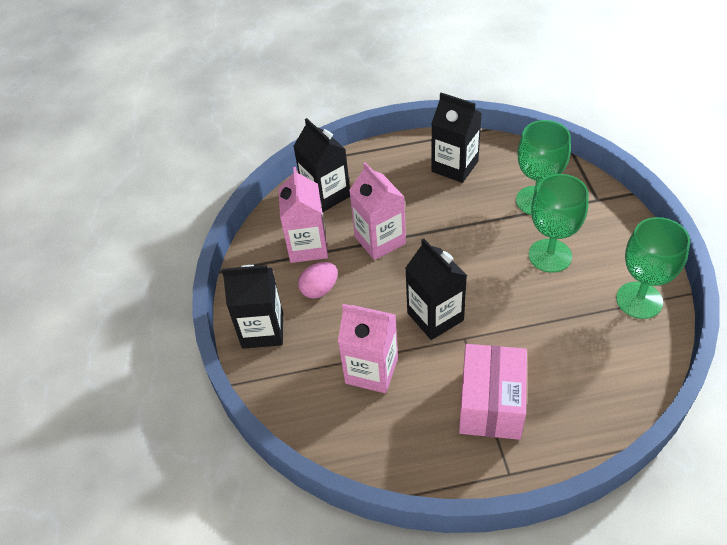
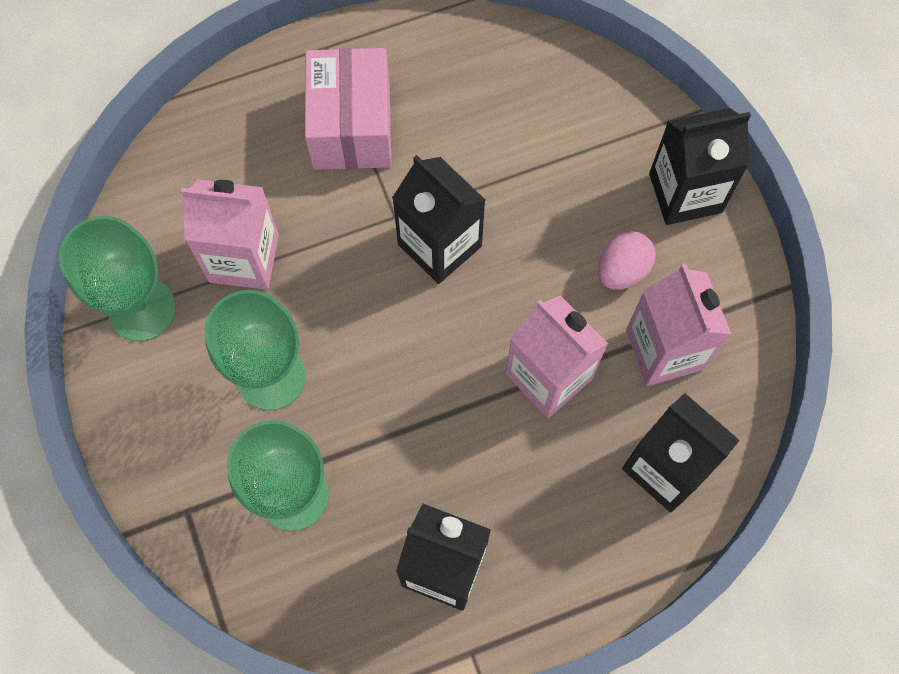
camera: 165 degrees right, 20 degrees up
pink carton [338,304,398,393] -> pink carton moved to [181,180,279,290]

